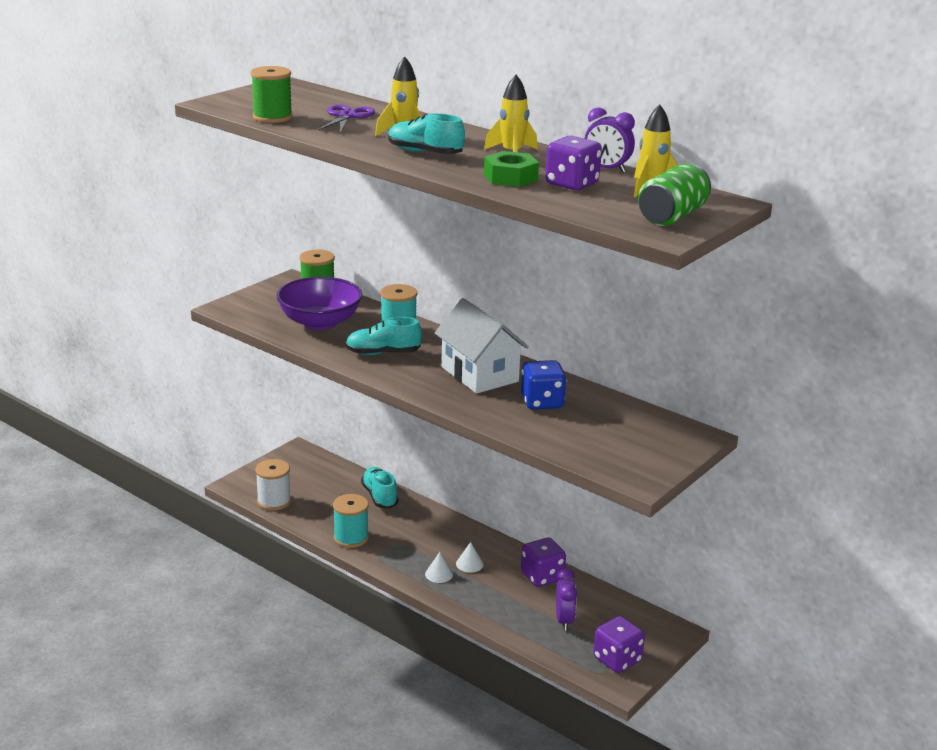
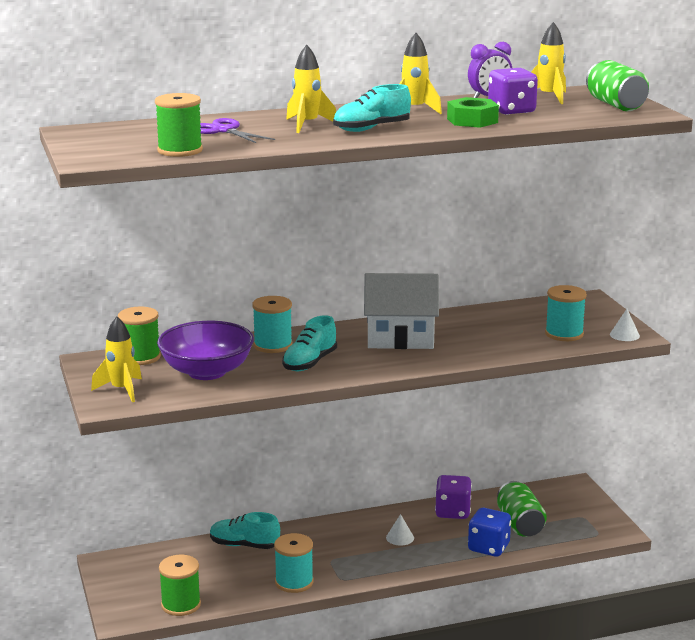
camera: 55 degrees left, 5 degrees down
white spool [255,459,291,511] -> green spool [159,555,201,616]
white cone [425,552,453,583] -> white cone moved to [610,309,640,341]
blue dice [521,360,567,410] -> blue dice moved to [468,508,511,557]
purple clock [556,568,577,631] -> green can [497,481,547,537]
purple dice [593,616,645,673] -> none
none -> yellow rocket [91,317,142,402]
none -> turquoise spool [545,285,587,341]

